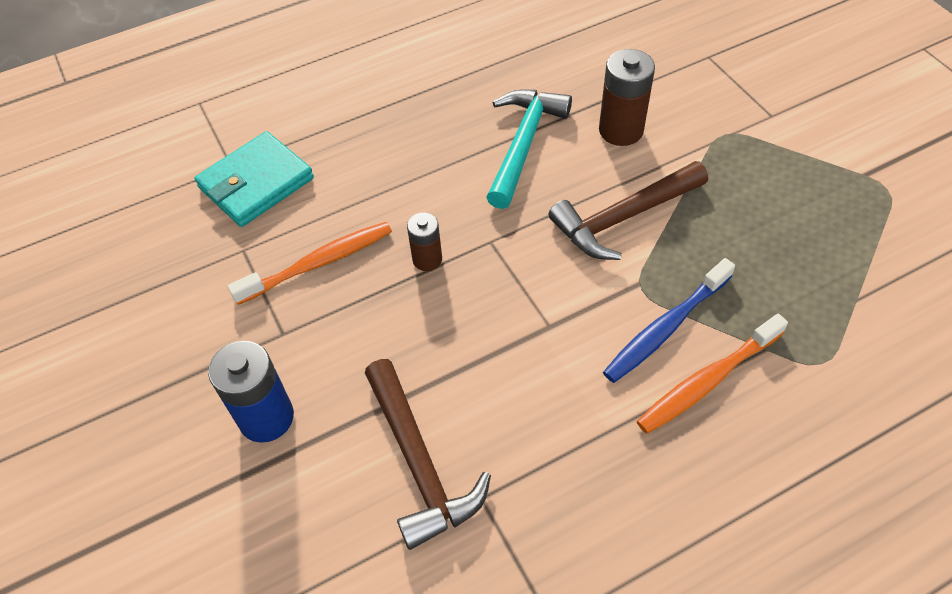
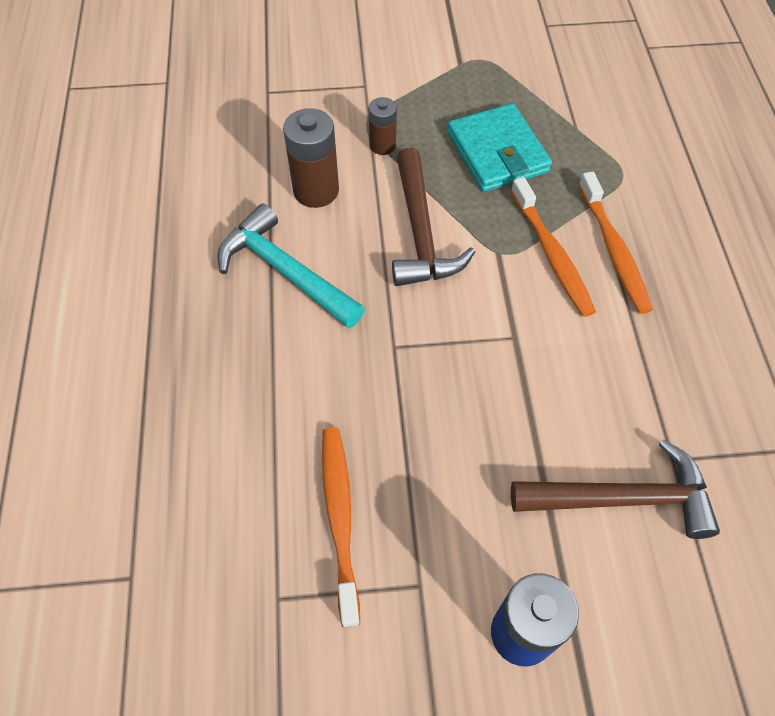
camera: 70 degrees left, 5 degrees up
turquoise wallet [194,131,314,227] -> turquoise wallet moved to [447,103,552,192]
brown battery [407,213,442,271] -> brown battery moved to [369,97,397,155]
blue toothbrush [603,258,735,383] -> orange toothbrush [511,177,596,317]

